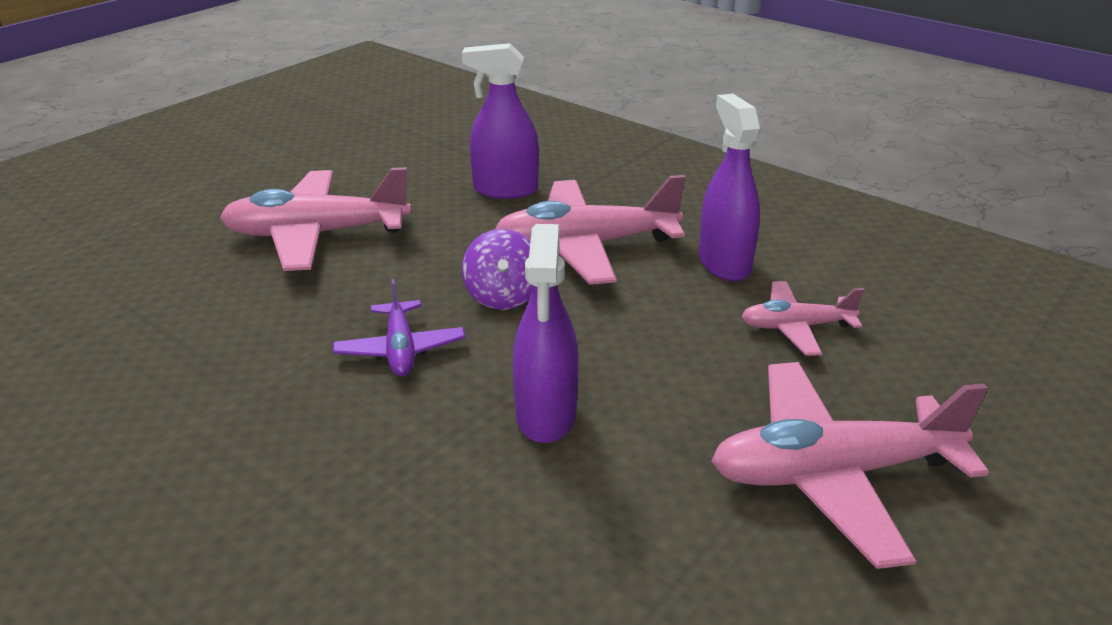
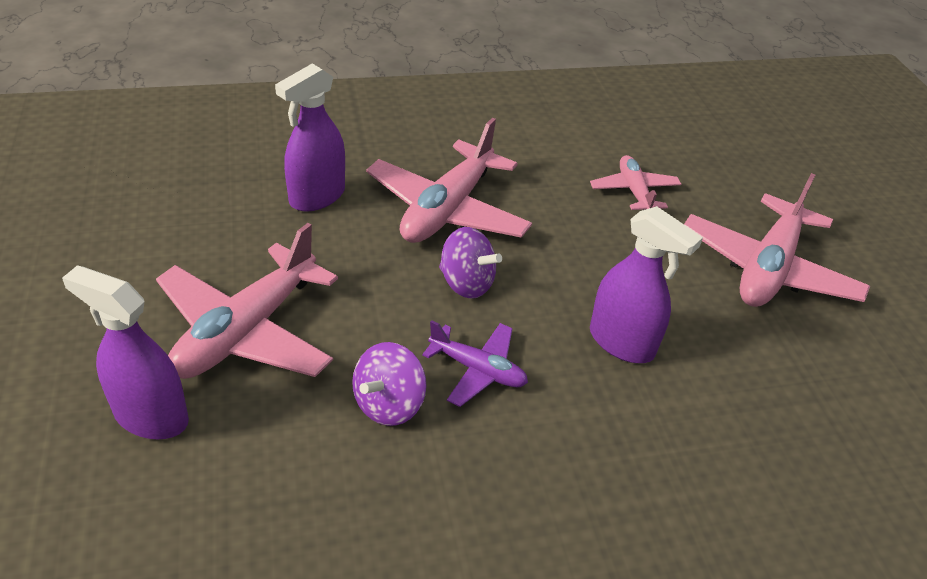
camera: 55 degrees left, 10 degrees up
purple spray bottle [699,94,761,281] -> purple spray bottle moved to [62,265,189,439]
pink plane [741,281,864,356] -> pink plane turned 135 degrees clockwise [590,155,681,210]
none -> purple spinning top [352,342,427,426]

